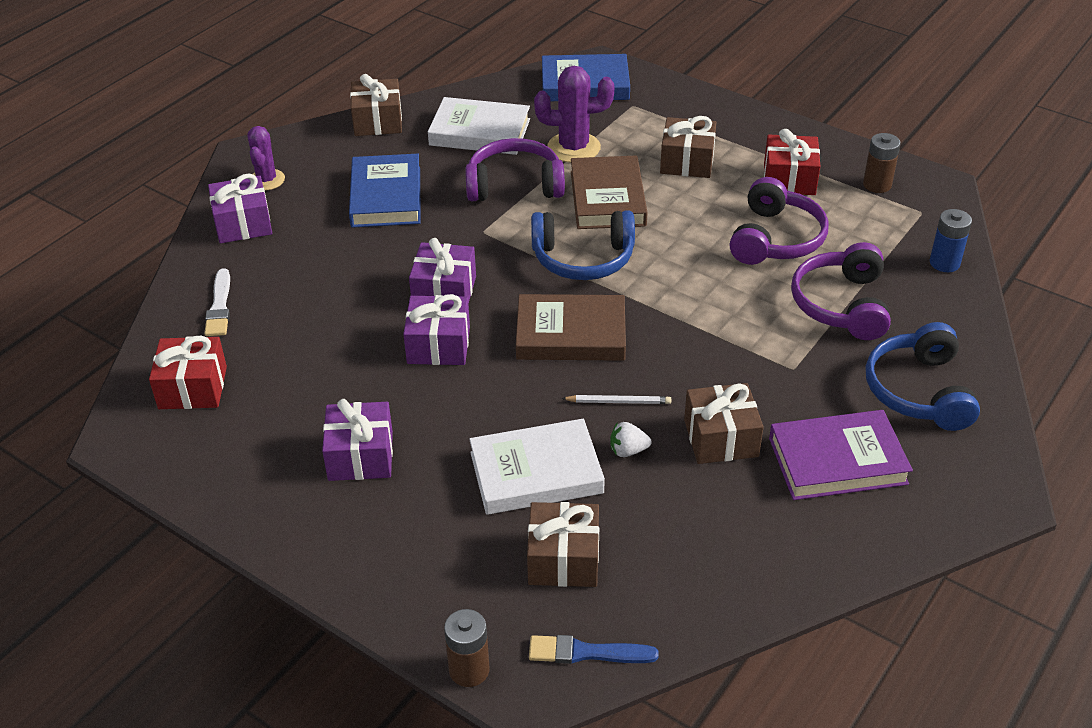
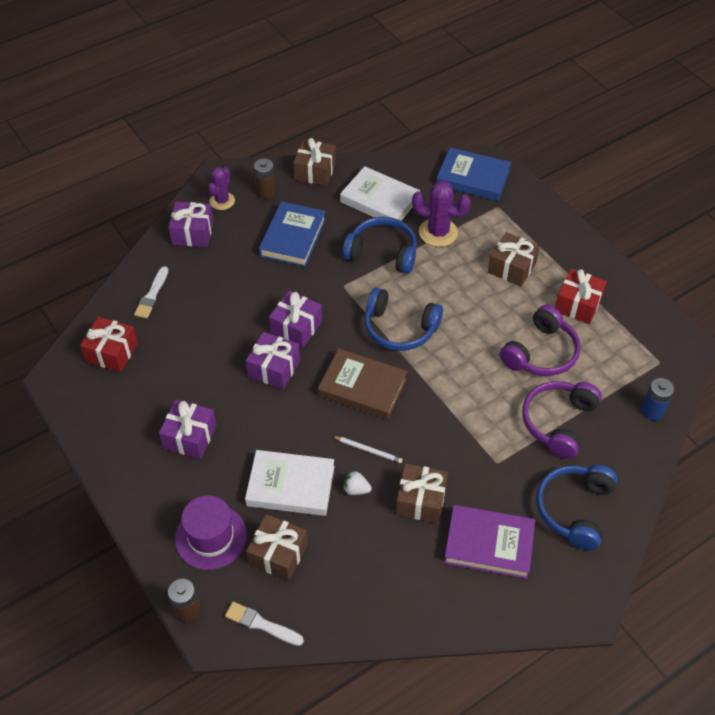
camera: 20 degrees right, 10 degrees up
purple headphones [465,138,565,201] -> blue headphones [343,217,417,274]
blue brush [529,635,659,664] -> white brush [225,602,304,646]
brown book [571,156,648,229] -> none
brown battery [863,133,901,193] -> brown battery moved to [254,159,276,198]
none -> purple hat [175,495,247,570]

